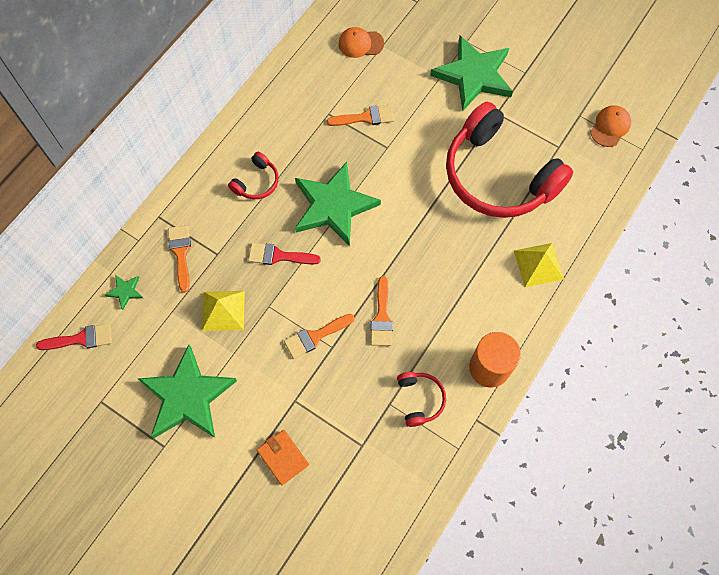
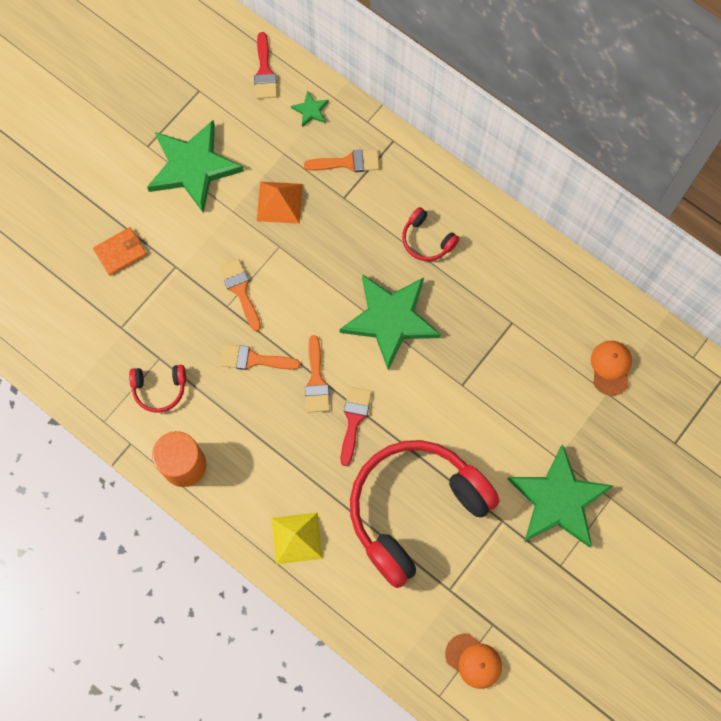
camera: 95 degrees right, 5 degrees up
yellow pyramid [202,291,245,331] -> orange pyramid [257,182,303,224]
red brush [248,243,321,265] -> red brush moved to [341,387,372,466]
orange brush [327,105,394,126] -> orange brush moved to [305,335,330,413]

